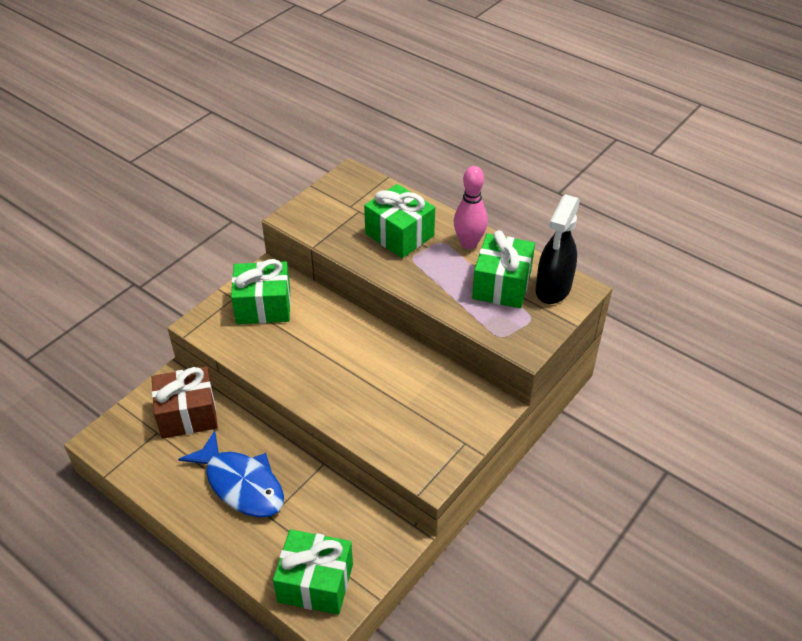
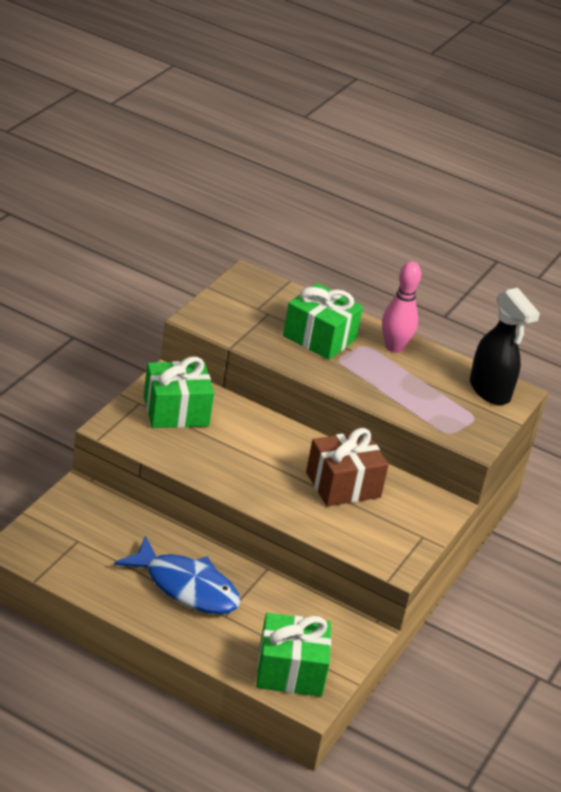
camera: 15 degrees left, 10 degrees down
brown gift [152,366,218,439] -> brown gift moved to [306,428,389,506]
green gift [472,230,535,308] -> none
black spray bottle [536,194,580,304] -> black spray bottle turned 45 degrees counterclockwise [470,288,540,405]

